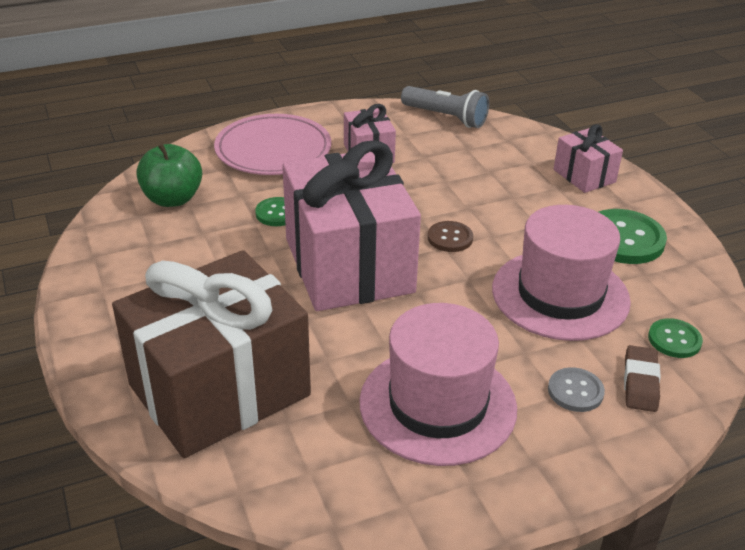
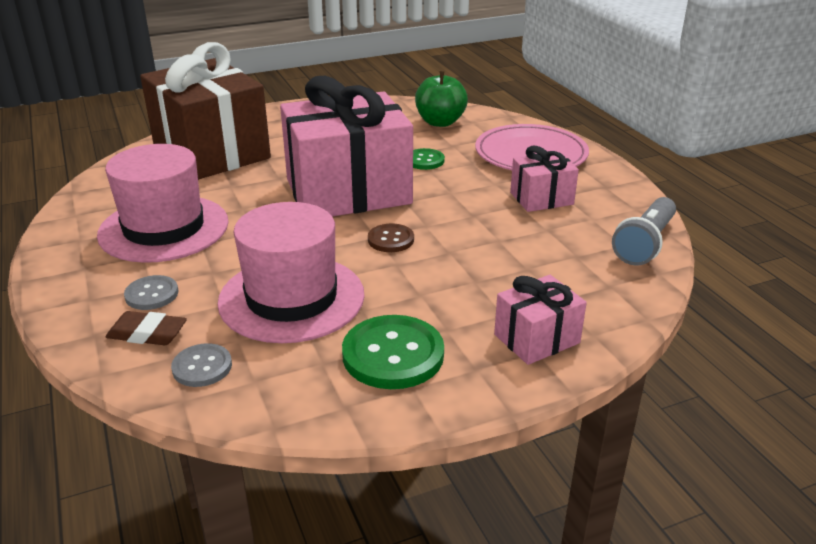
camera: 90 degrees right, 5 degrees down
green button [648,318,703,358] -> grey button [171,343,232,387]

